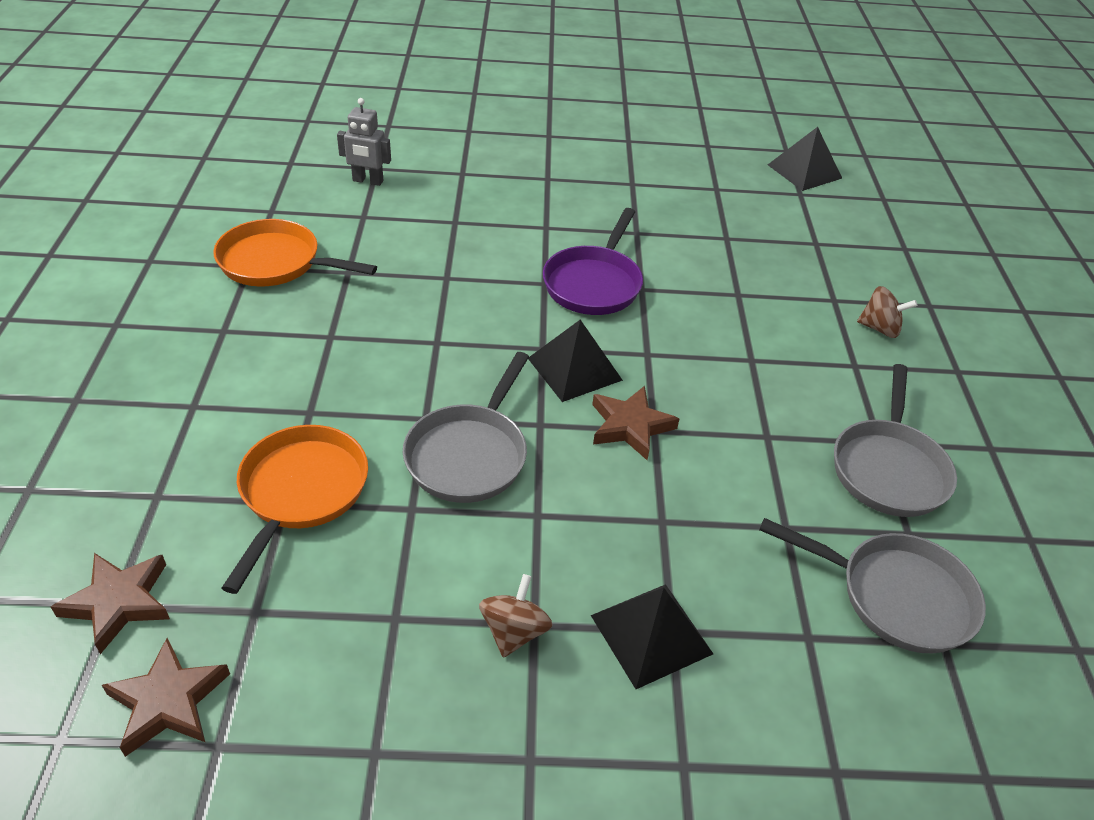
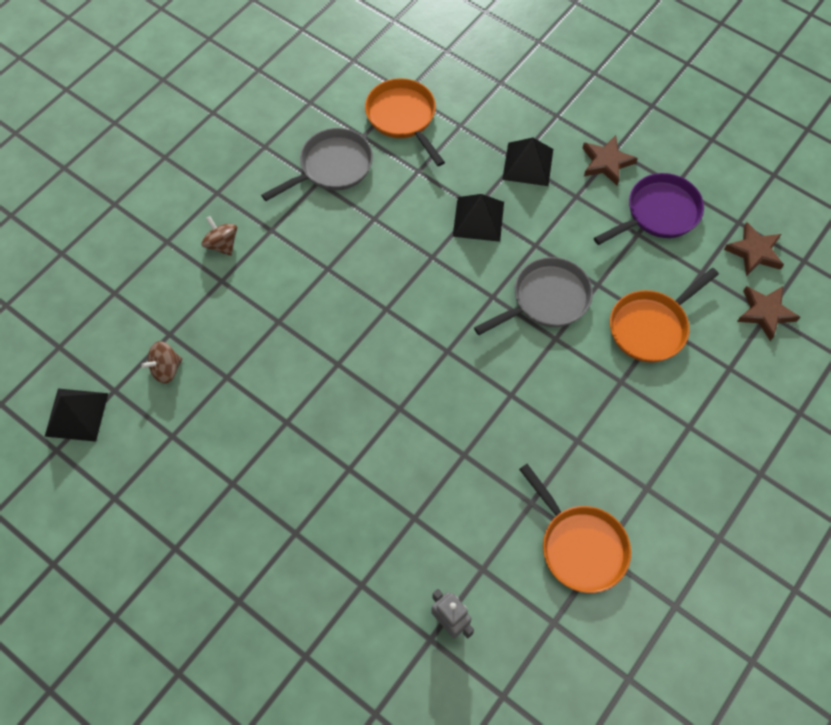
camera: 140 degrees left, 20 degrees up
brown spinning top [479,574,552,658] -> brown spinning top moved to [141,341,182,384]
black pyramid [528,320,623,402] -> black pyramid moved to [453,194,504,242]
purple pan [543,208,643,315] -> purple pan moved to [594,173,704,245]
brown star [592,386,679,460] -> brown star moved to [582,135,638,185]
grey pan [759,518,986,653] -> orange pan [365,78,445,166]

